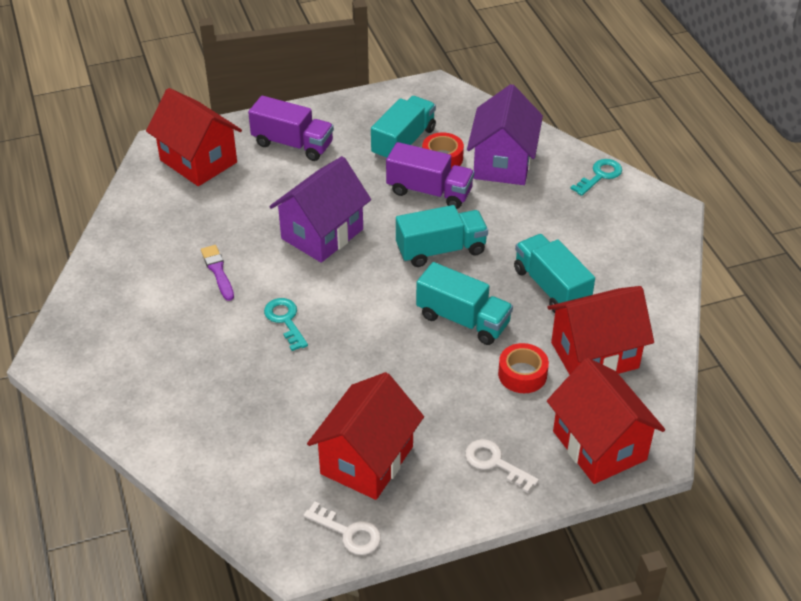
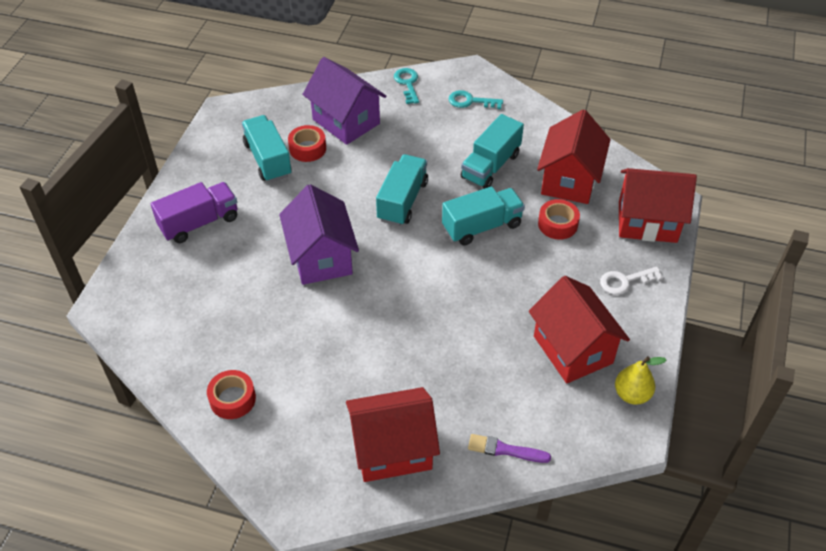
camera: 55 degrees left, 5 degrees up
red house [146,88,242,186] -> red house moved to [346,387,440,482]
purple brush [201,245,234,301] -> purple brush moved to [468,434,551,463]
turquoise key [264,298,308,351] -> turquoise key moved to [449,90,503,109]
white key [303,502,381,555] -> yellow pear [615,356,666,405]
purple truck [386,142,474,209] -> none
turquoise truck [514,234,595,313] -> turquoise truck turned 60 degrees counterclockwise [461,114,524,189]
none -> red tape [207,370,256,419]

